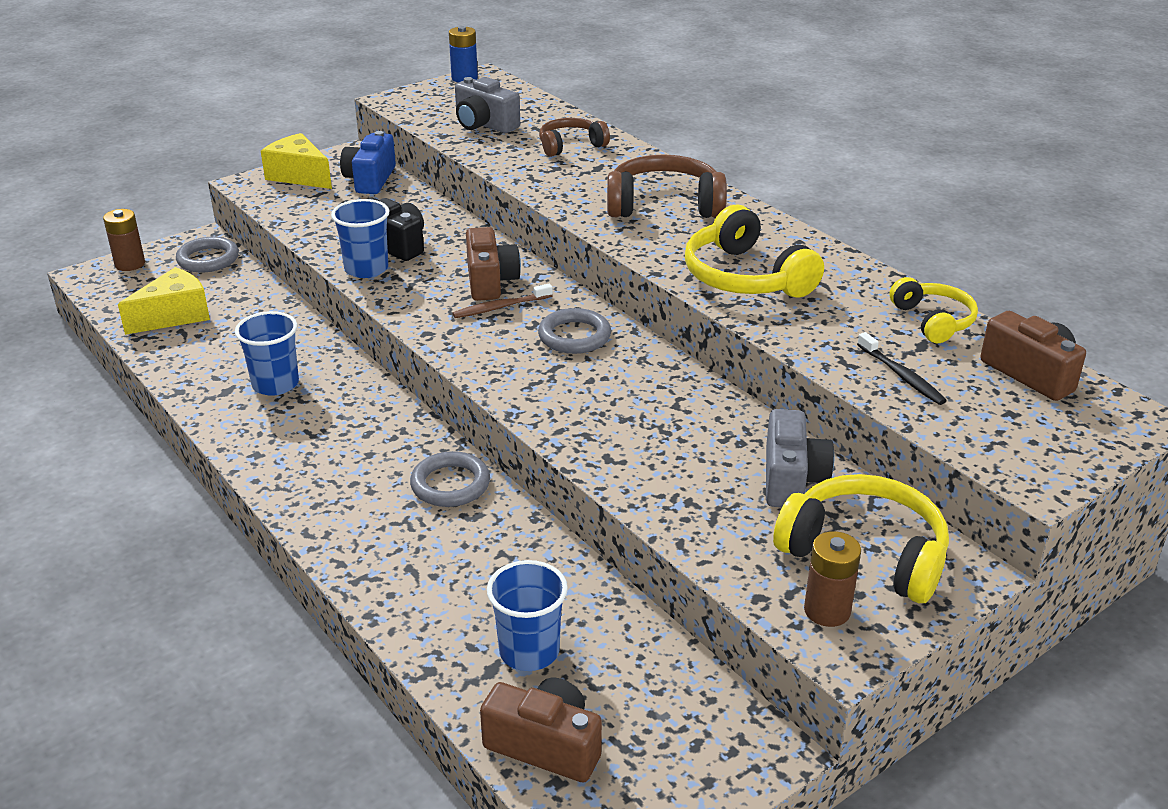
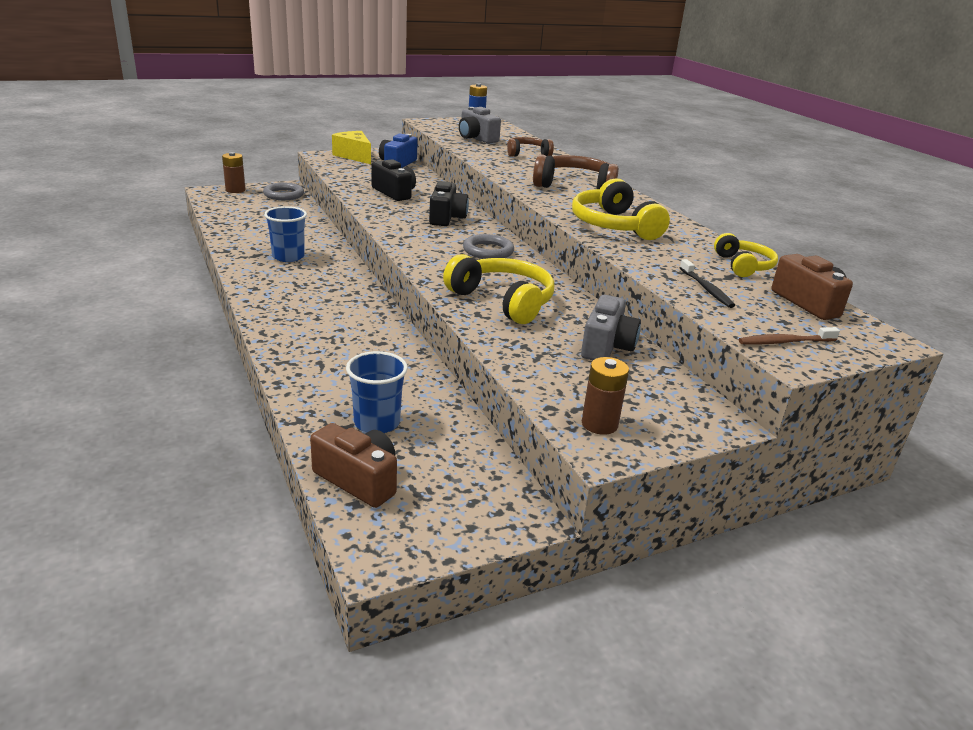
camera: 10 degrees right, 5 degrees down
yellow cheese [118,267,210,335] -> none
blue cup [331,199,389,278] -> none
grey ring [410,451,490,507] -> none
brown toothbrush [453,283,553,318] -> brown toothbrush moved to [739,327,840,345]
brown camera [466,227,521,301] -> black camera [429,181,469,226]
yellow headphones [773,474,949,603] -> yellow headphones moved to [443,254,554,324]

